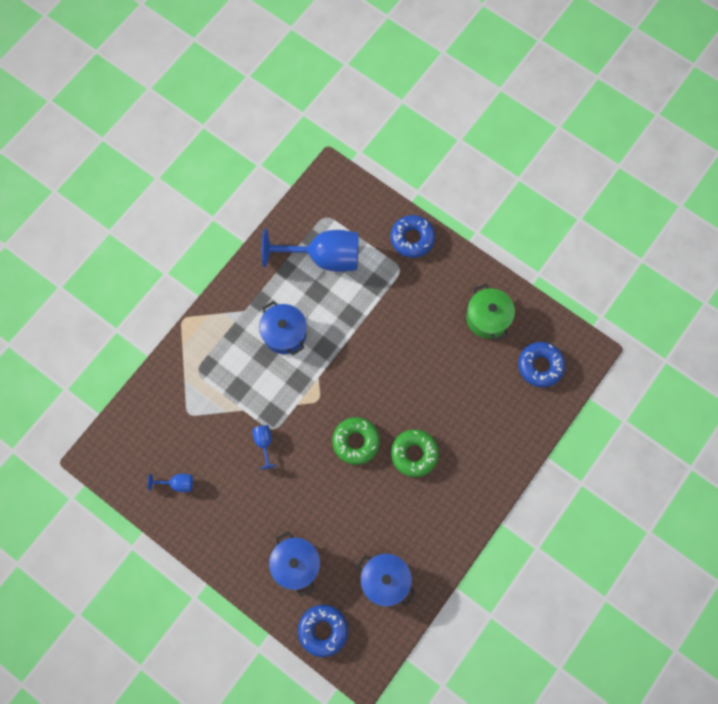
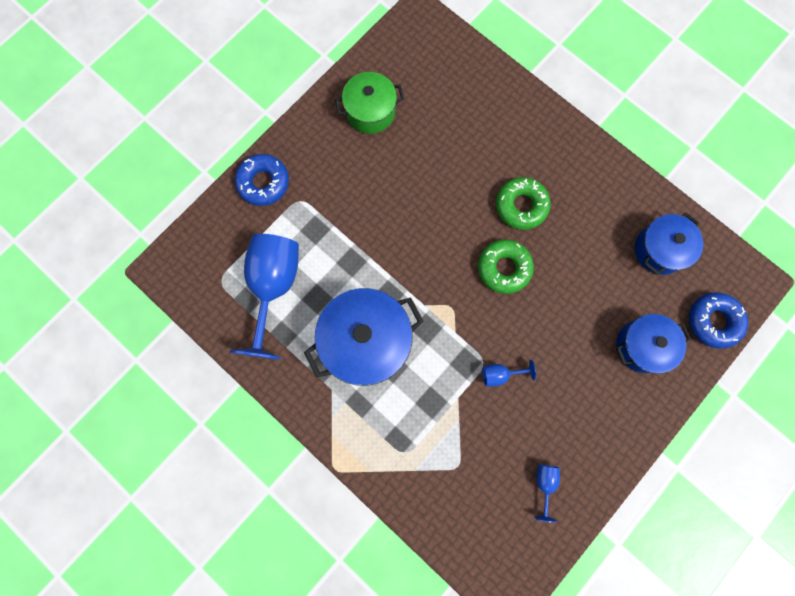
camera: 85 degrees left, 5 degrees up
blue pot [259,301,307,355] -> blue pot [304,288,424,386], size x1.58
blue donut [518,342,565,387] -> none

